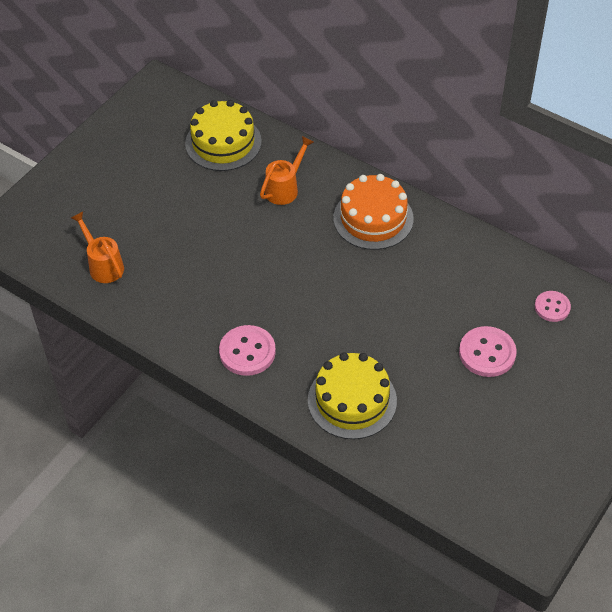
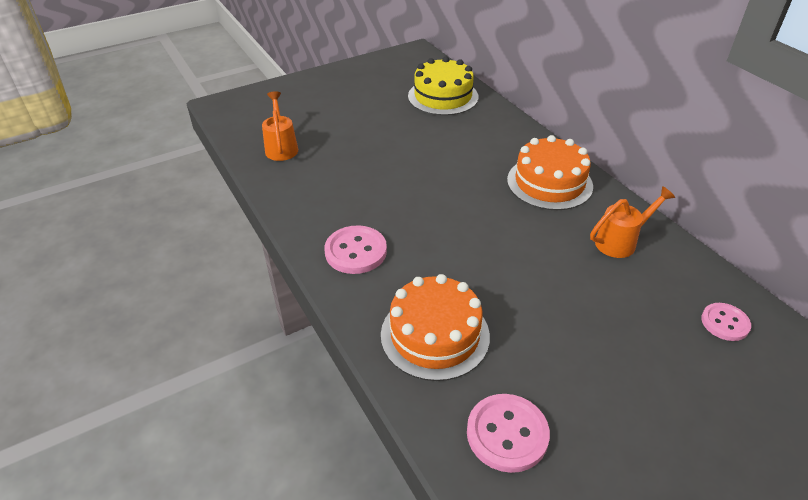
camera: 25 degrees right, 10 degrees down
orange watering can [260,136,314,205] -> orange watering can moved to [590,186,675,258]
yellow cake [308,352,397,439] -> orange cake [381,274,490,381]
pink button [459,326,517,377] -> pink button moved to [467,394,550,473]

